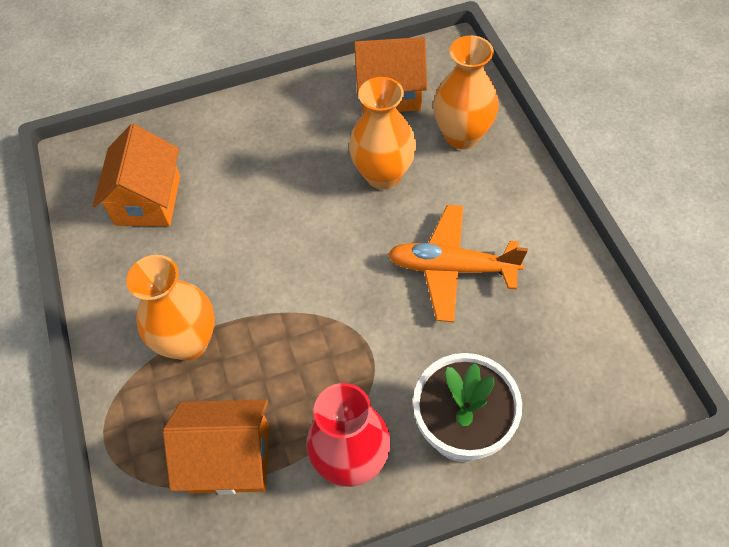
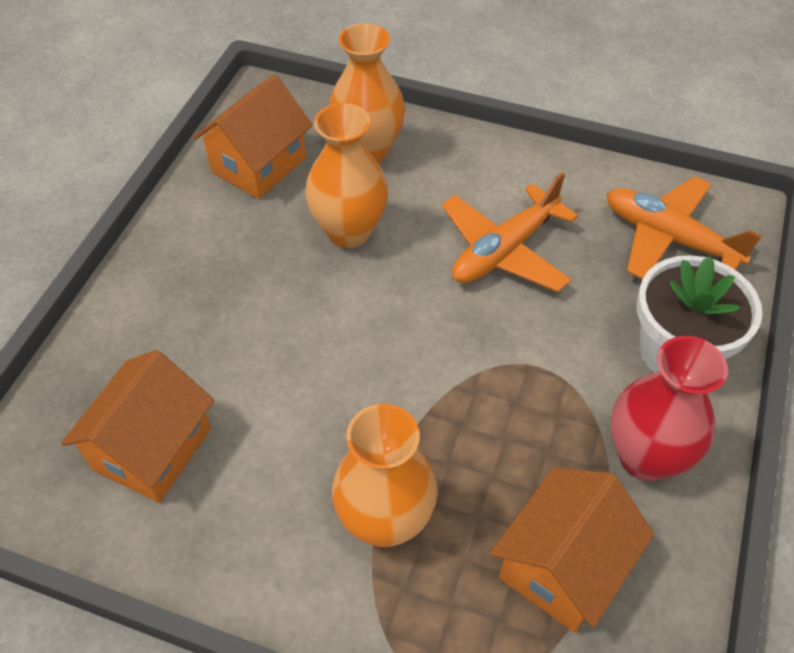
camera: 55 degrees left, 5 degrees down
orange house [93,124,180,226] -> orange house turned 75 degrees clockwise [61,350,214,503]
none -> orange plane [607,176,762,279]

